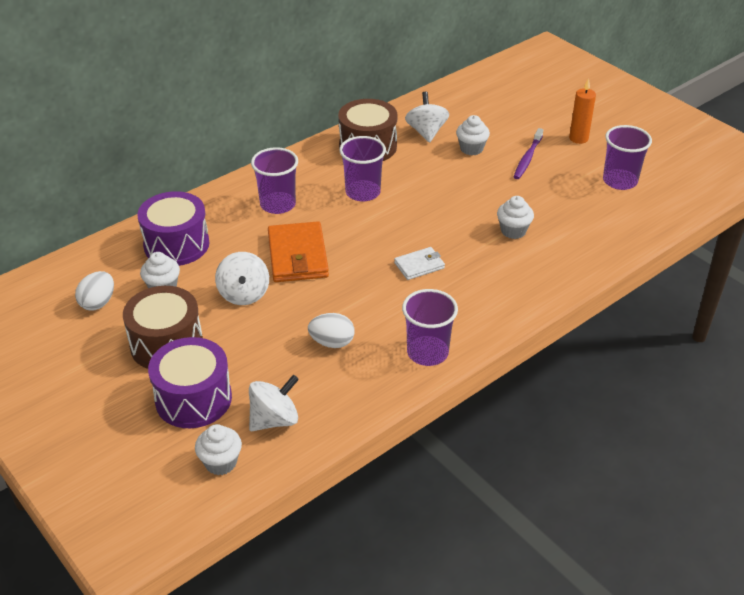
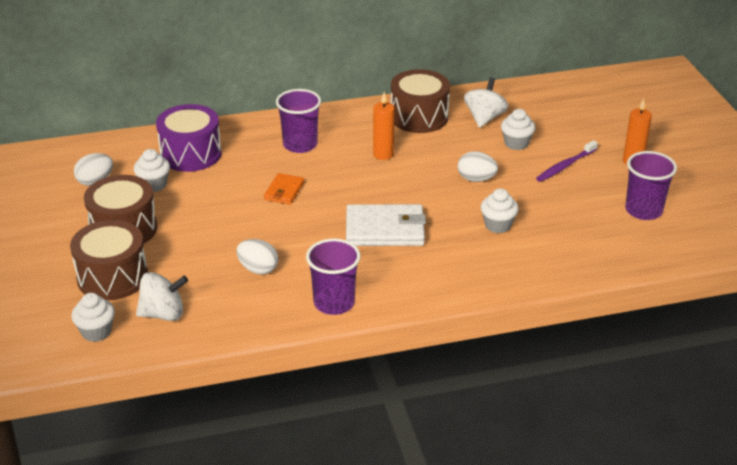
camera: 25 degrees right, 5 degrees down
purple drum [148,337,232,428] -> brown drum [70,220,148,300]
white spinning top [215,252,269,305] -> none
orange wallet [268,221,329,282] -> orange wallet [264,173,304,205], size x0.55
purple cup [339,136,386,202] -> orange candle [373,92,395,160]
white wallet [394,247,445,280] -> white wallet [346,204,426,246], size x1.82
none -> white egg [458,151,498,182]

